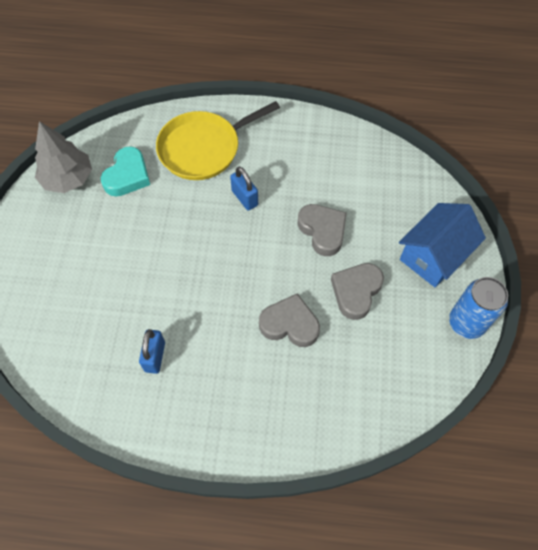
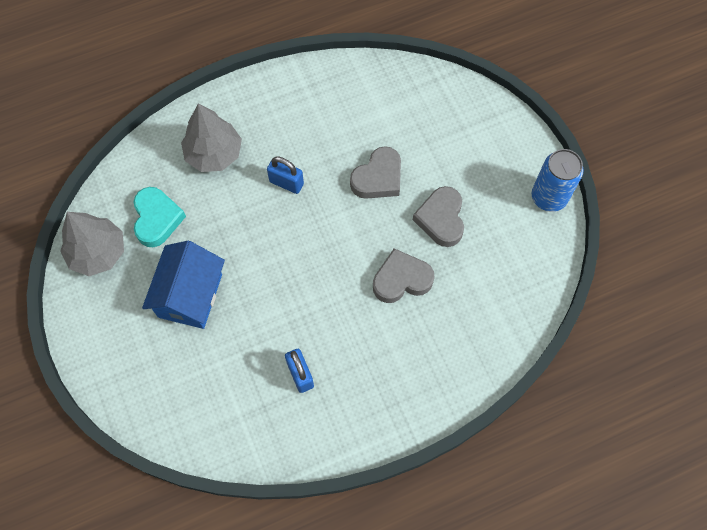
camera: 30 degrees left, 5 degrees up
yellow pan [156,101,280,180] -> grey tree [181,104,242,172]
grey heart [297,204,347,256] -> grey heart turned 105 degrees clockwise [350,146,401,199]
blue house [399,203,486,287] -> blue house moved to [142,241,225,329]

